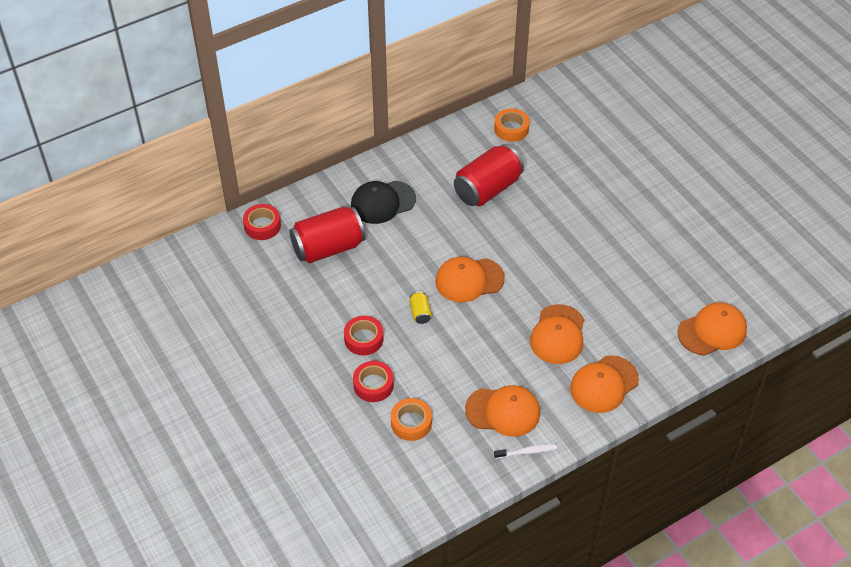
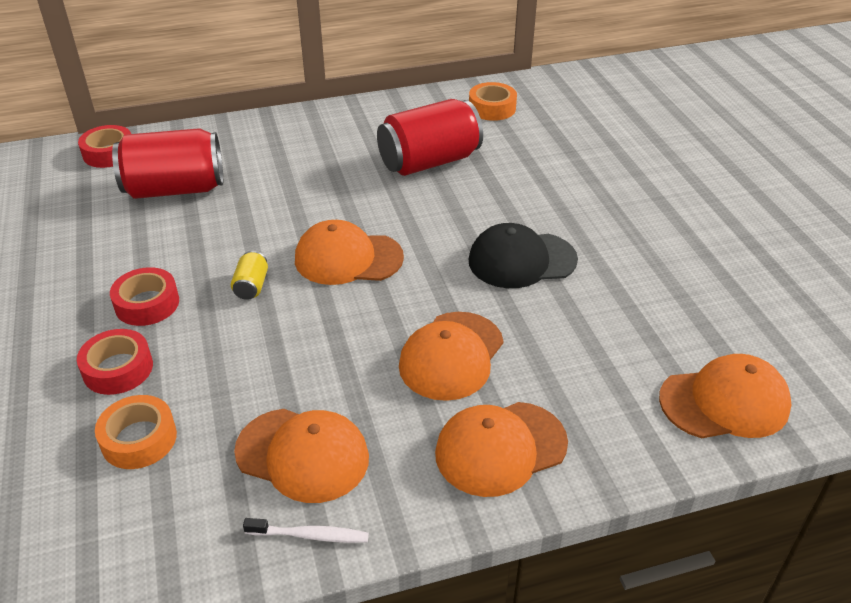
camera: 15 degrees right, 10 degrees down
black cap [351,181,416,224] -> black cap moved to [469,223,578,288]

